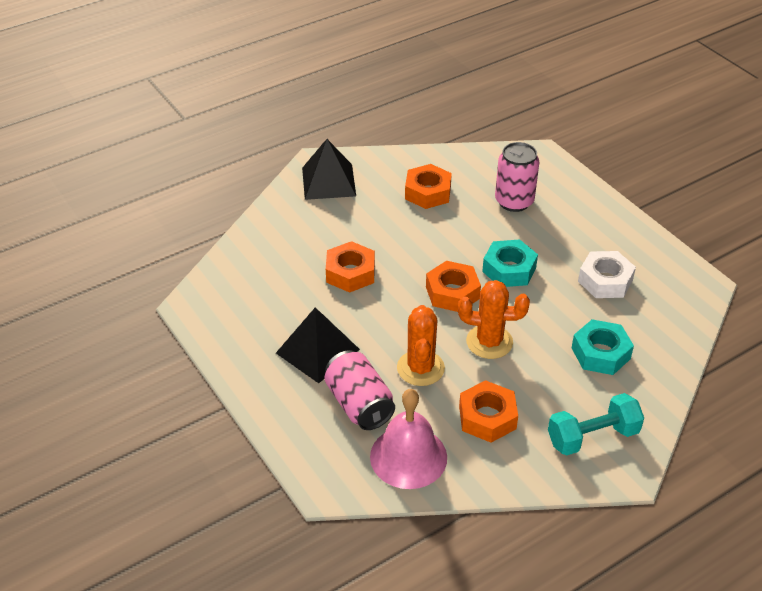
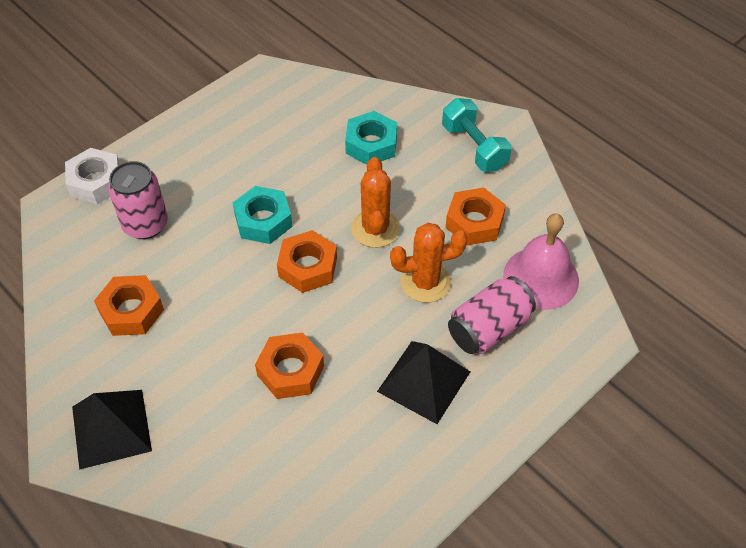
camera: 100 degrees left, 10 degrees up
white nut [578,251,636,298] -> white nut moved to [65,148,120,204]

